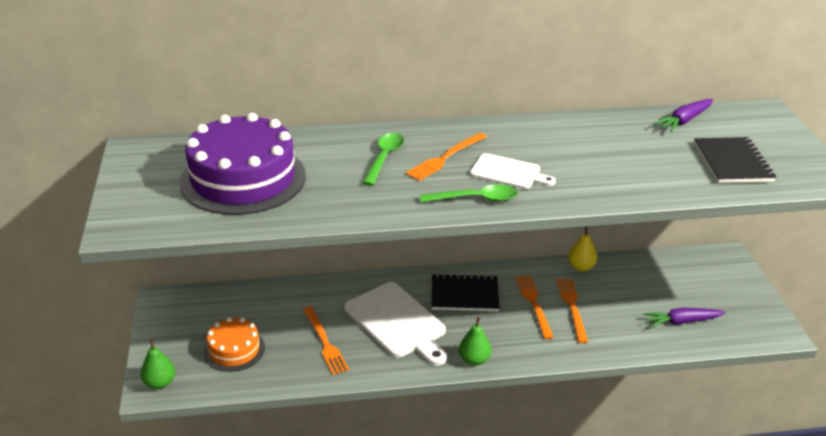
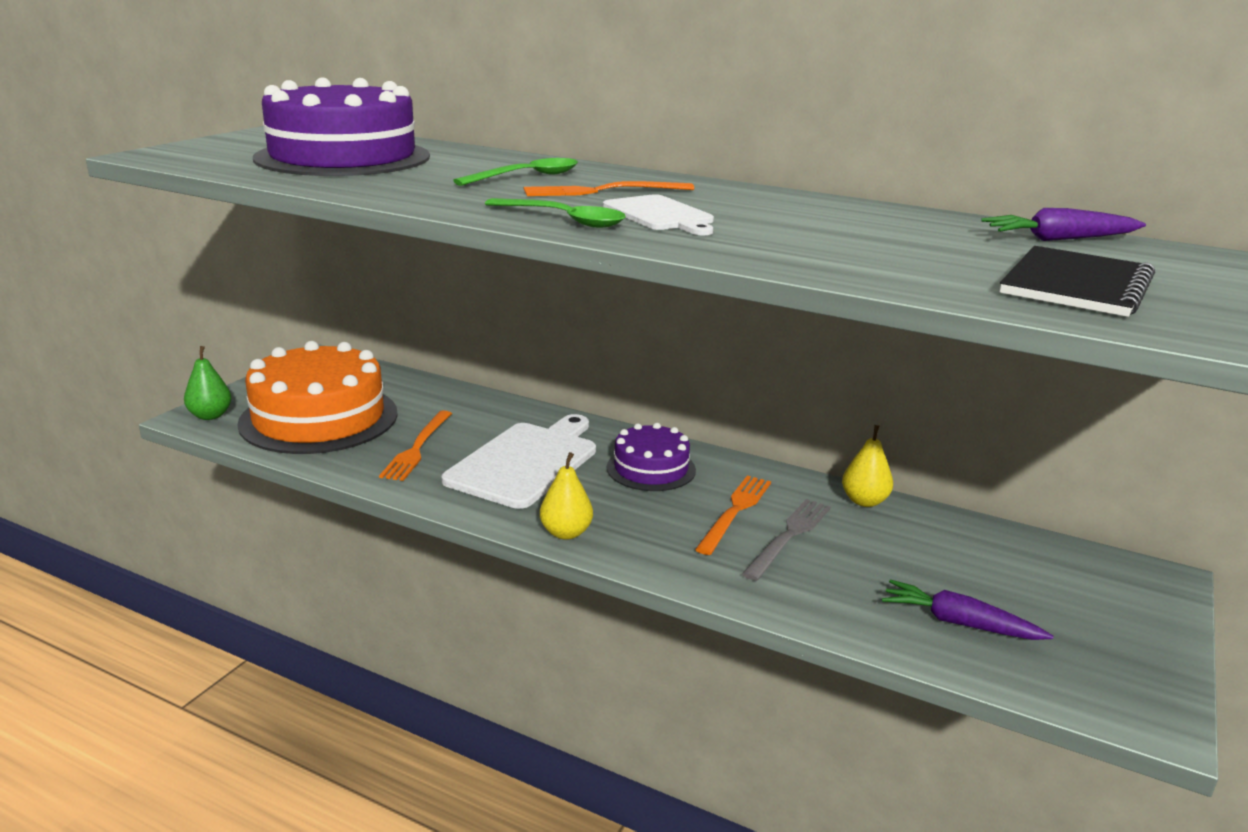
camera: 35 degrees right, 10 degrees down
orange cake [203,317,265,372] -> orange cake [237,341,398,454], size x1.85
white cutting board [344,282,447,366] -> white cutting board turned 150 degrees counterclockwise [442,414,596,509]
black notebook [432,273,499,311] -> purple cake [607,423,696,491]
green pear [459,317,491,366] -> yellow pear [540,452,593,540]
orange fork [557,279,588,343] -> grey fork [742,499,831,581]

